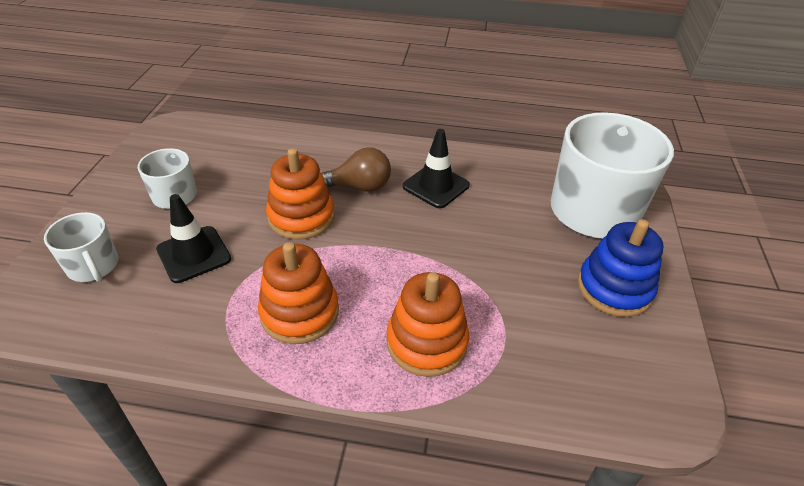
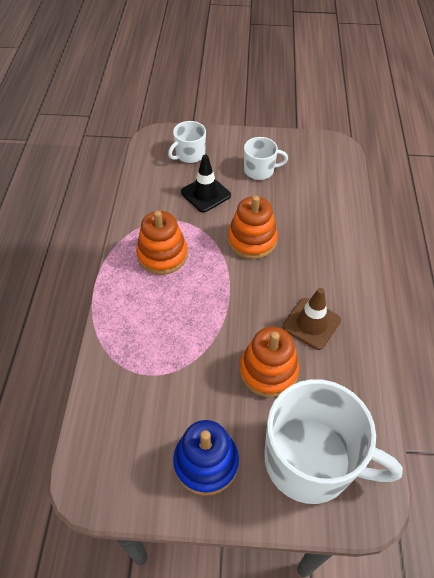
camera: 85 degrees right, 10 degrees up
brown light bulb [321,147,391,192] -> none
orange stacking toy [387,272,469,377] -> orange stacking toy moved to [240,327,299,397]
black traffic cone [403,129,470,208] -> brown traffic cone [282,288,341,350]

